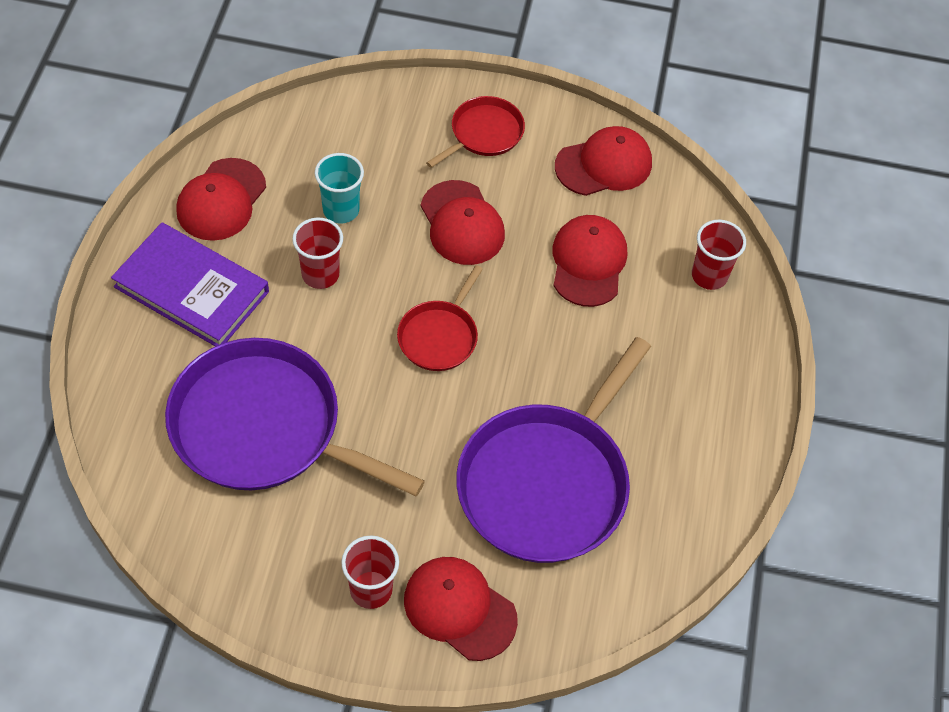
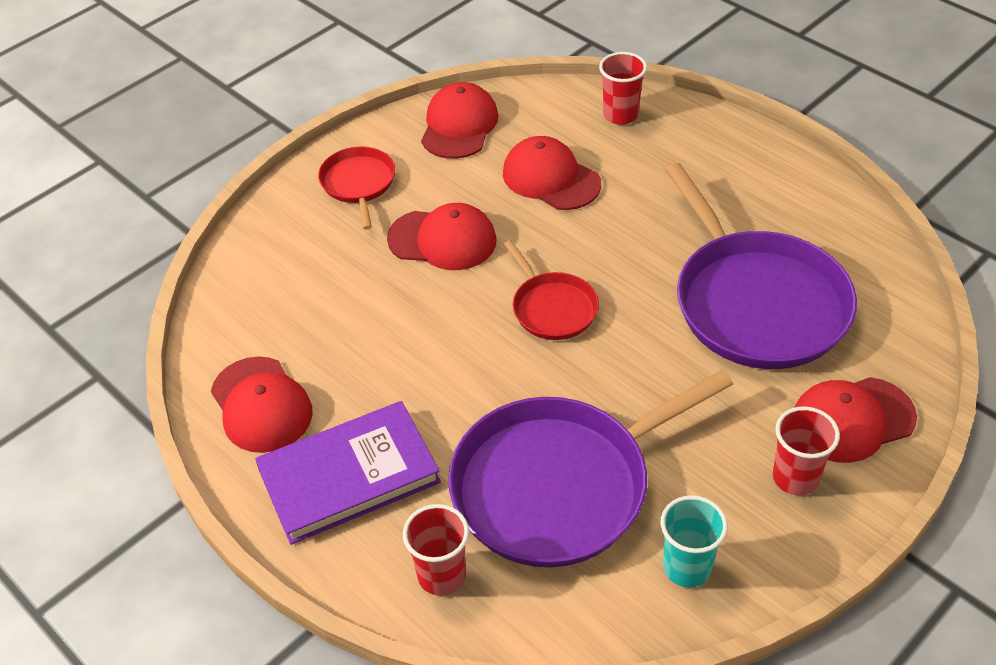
camera: 50 degrees left, 10 degrees down
red cup [292,218,343,289] -> red cup moved to [403,504,469,596]
turquoise cup [315,153,364,224] -> turquoise cup moved to [660,495,728,588]

